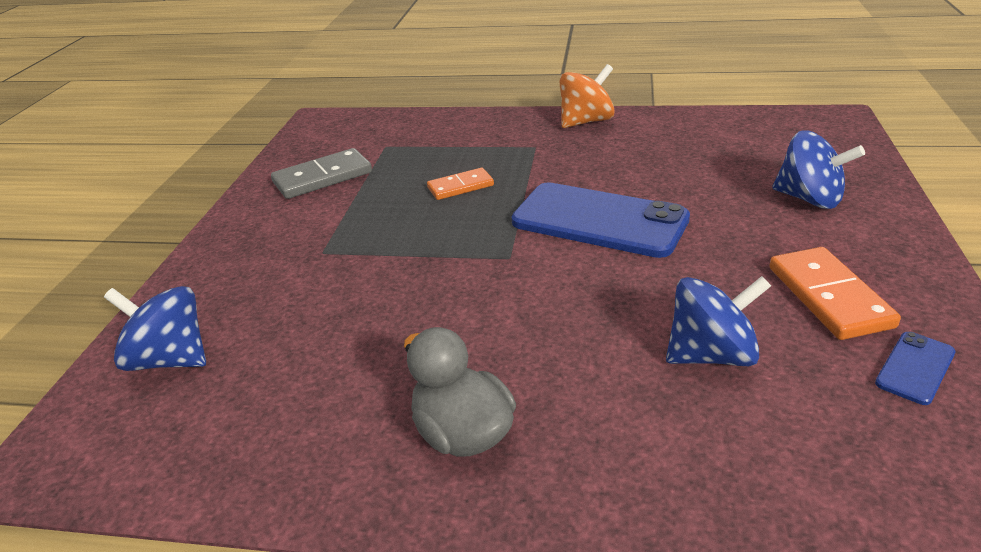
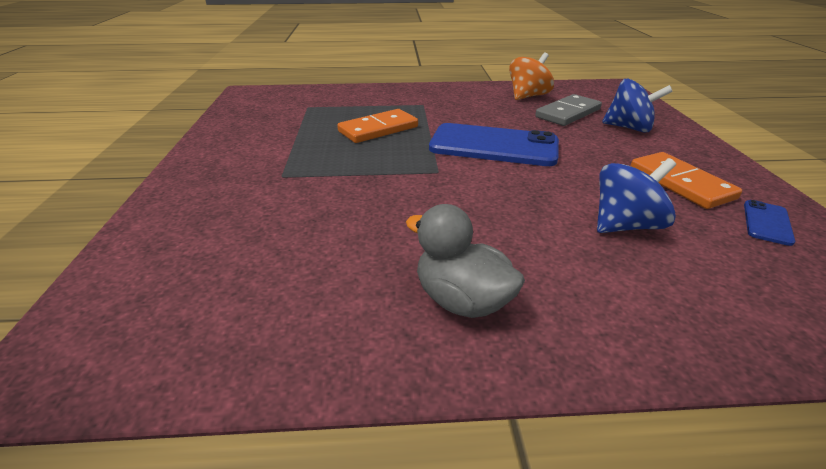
camera: 15 degrees left, 0 degrees up
blue spinning top [104,286,206,371] -> none
grey domino [271,148,372,199] -> grey domino moved to [535,94,602,126]
orange domino [427,168,494,200] -> orange domino [337,109,418,143], size x1.56
orange spinning top [559,64,615,128] -> orange spinning top moved to [509,52,554,100]

